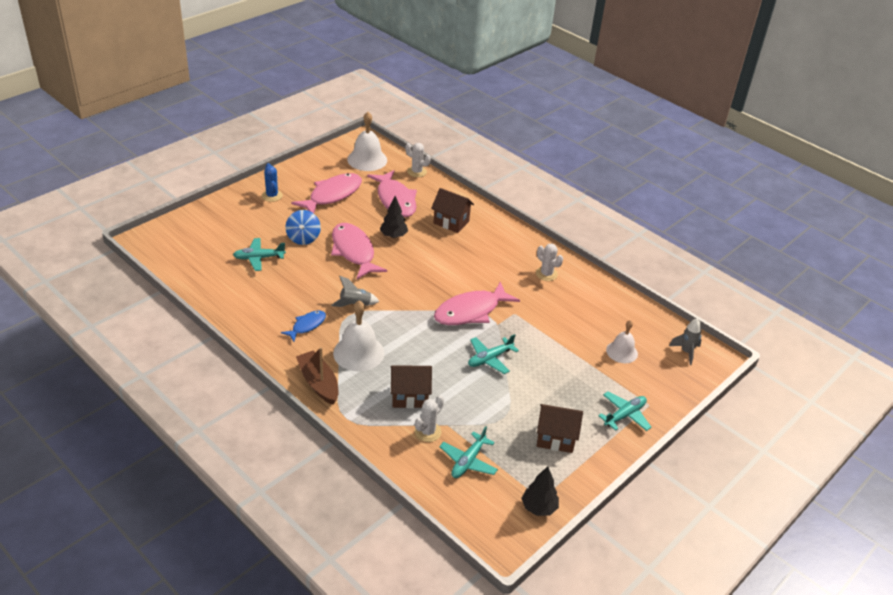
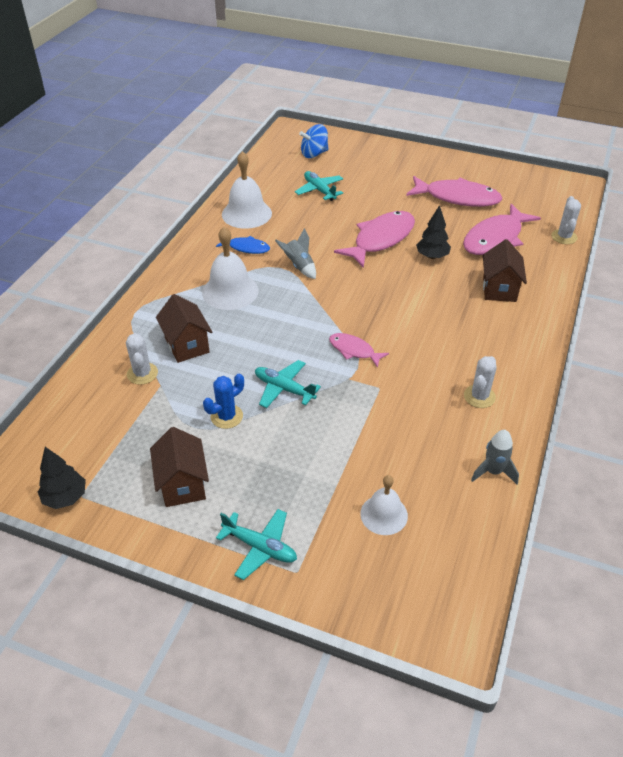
camera: 70 degrees right, 5 degrees up
blue cactus [262,163,283,202] -> blue cactus moved to [203,374,244,429]
blue spinning top [285,210,321,245] -> blue spinning top moved to [299,124,328,158]
brown boat [296,347,339,405] -> none
white bell [347,112,387,171] -> white bell moved to [222,151,272,229]
white cactus [415,395,444,442] -> white cactus turned 60 degrees clockwise [126,333,158,385]
pink fish [434,281,520,325] -> pink fish [329,333,389,368], size x0.53
turquoise plane [439,426,498,478] -> none
grey rocket [669,319,702,365] -> grey rocket moved to [471,430,519,484]

